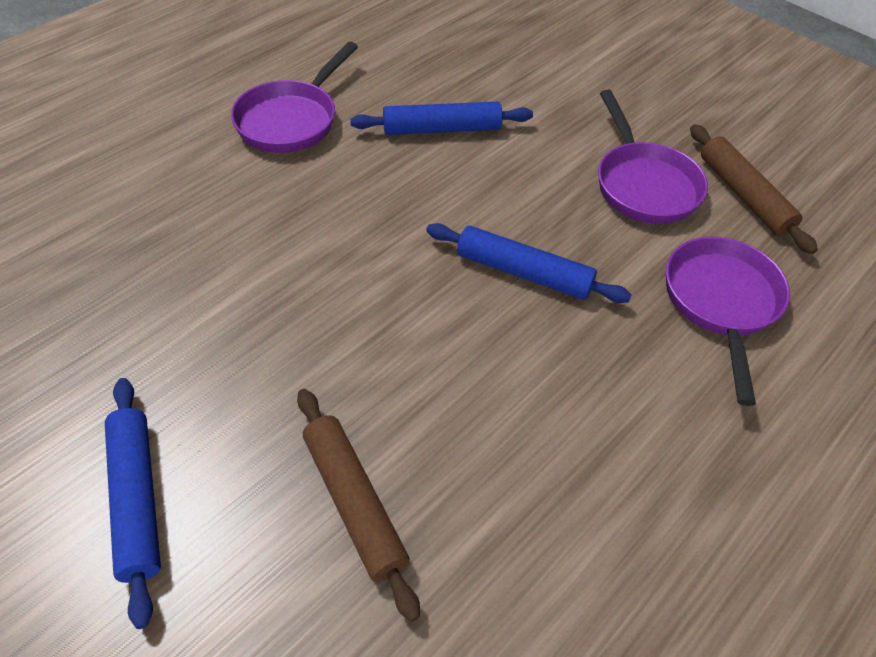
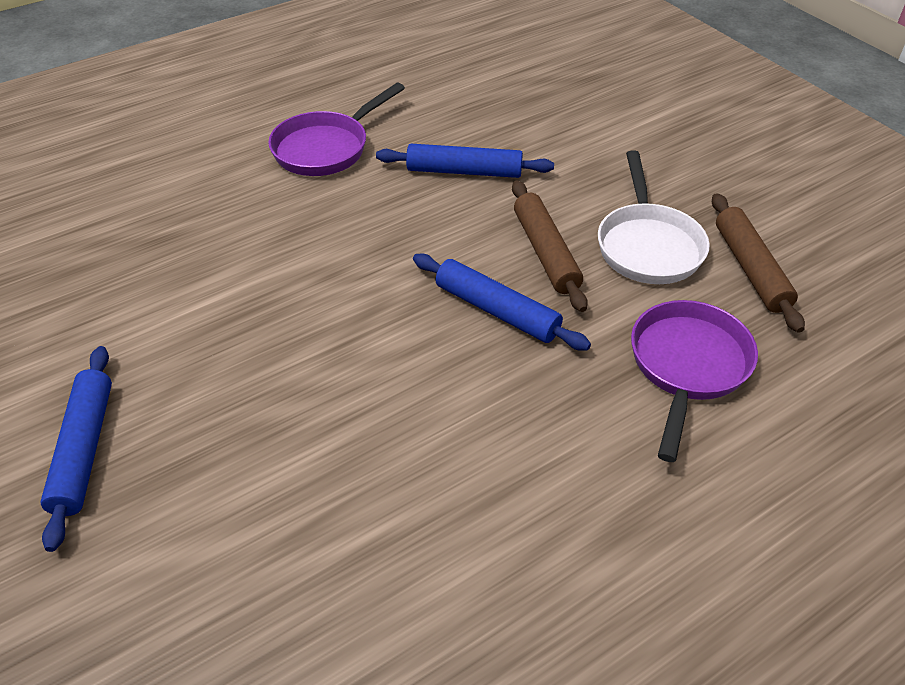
camera: 15 degrees right, 5 degrees down
brown rolling pin [297,389,420,622] -> brown rolling pin moved to [512,180,588,312]
purple pan [598,90,708,224] -> white pan [598,150,710,284]

